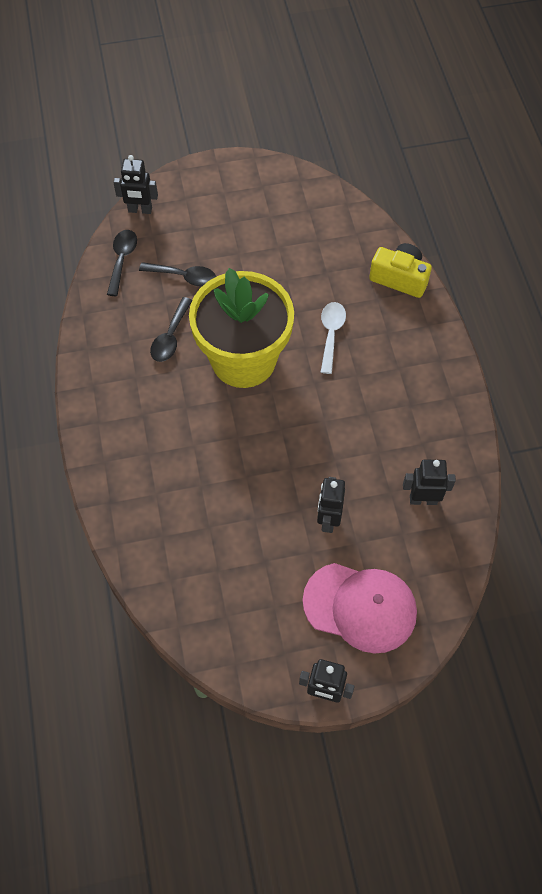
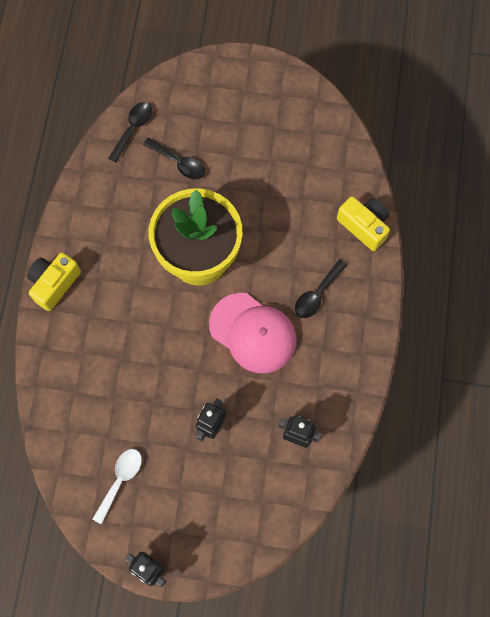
camera: 20 degrees right, 10 degrees up
black robot [113,155,158,214] -> none
black spoon [150,297,192,362] -> black spoon moved to [295,259,347,318]
pink cap [303,563,417,654] -> pink cap moved to [209,293,297,373]
white spoon [321,302,346,374] -> white spoon moved to [93,449,142,524]
none -> yellow camera [27,253,81,311]

